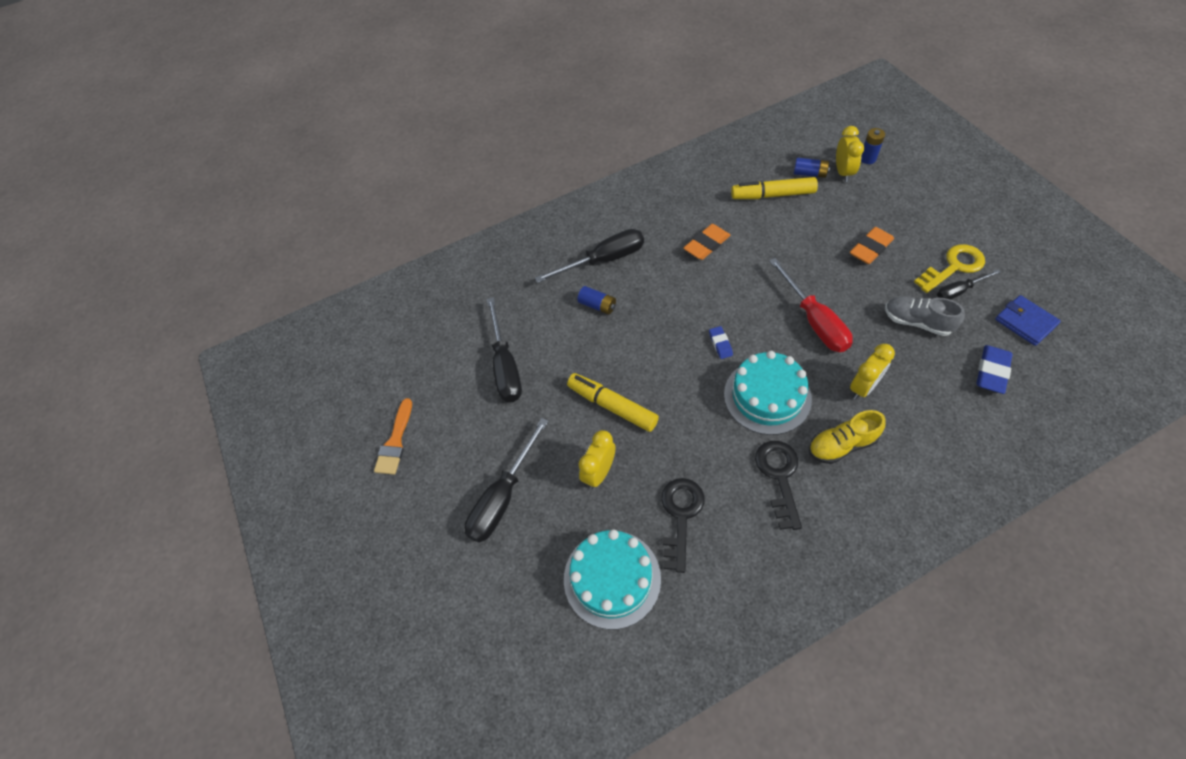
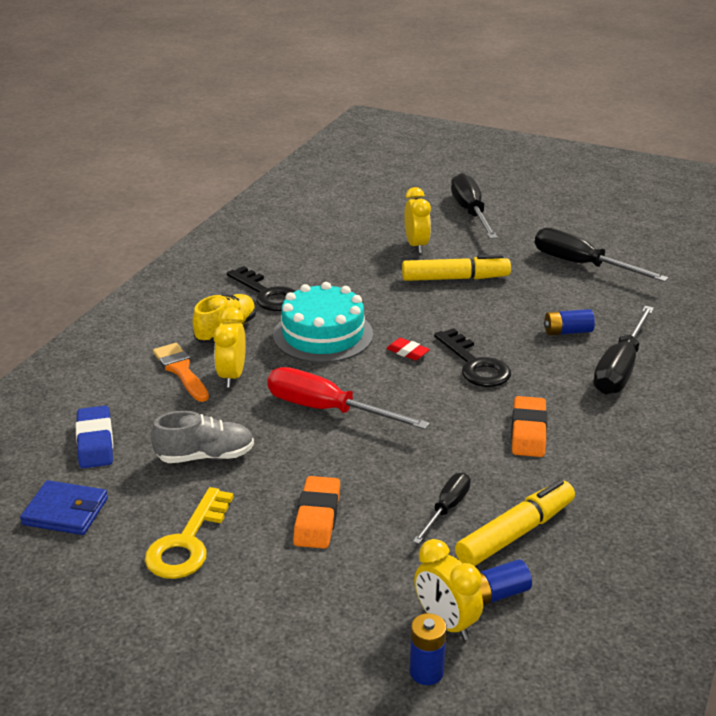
camera: 135 degrees right, 25 degrees down
orange brush [374,398,412,475] -> orange brush moved to [153,343,209,402]
turquoise cake [564,529,661,629] -> none
black key [661,478,705,573] -> black key moved to [434,328,511,387]
blue eraser [709,326,733,359] -> red eraser [386,338,430,361]
black screwdriver [937,270,1001,300] -> black screwdriver moved to [413,473,471,544]

